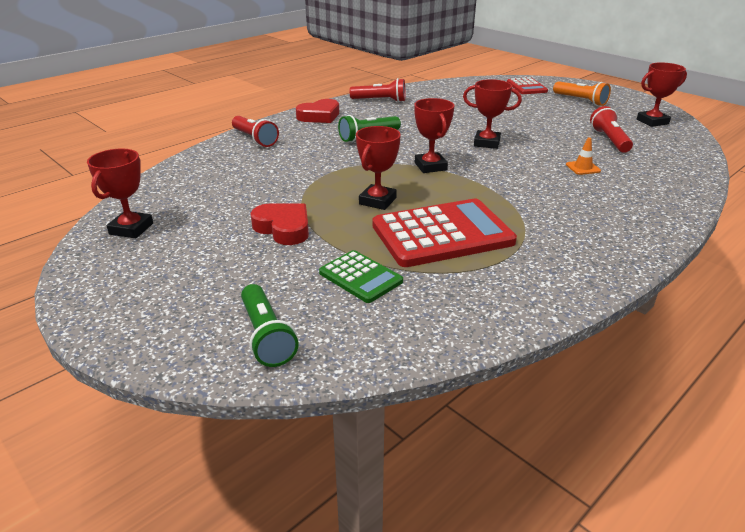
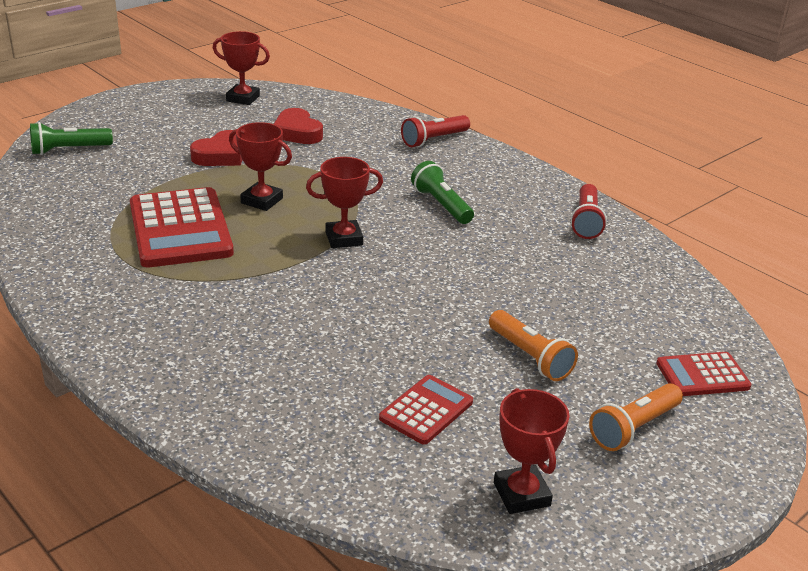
camera: 90 degrees right, 0 degrees up
red heart [296,99,339,123] -> red heart moved to [274,108,323,144]
green calculator [319,250,403,303] -> none
red trophy [463,79,522,149] -> none
orange traffic cone [566,138,601,175] -> none
red flashlight [590,106,633,153] -> red calculator [379,375,473,445]
none -> orange flashlight [489,310,578,381]

